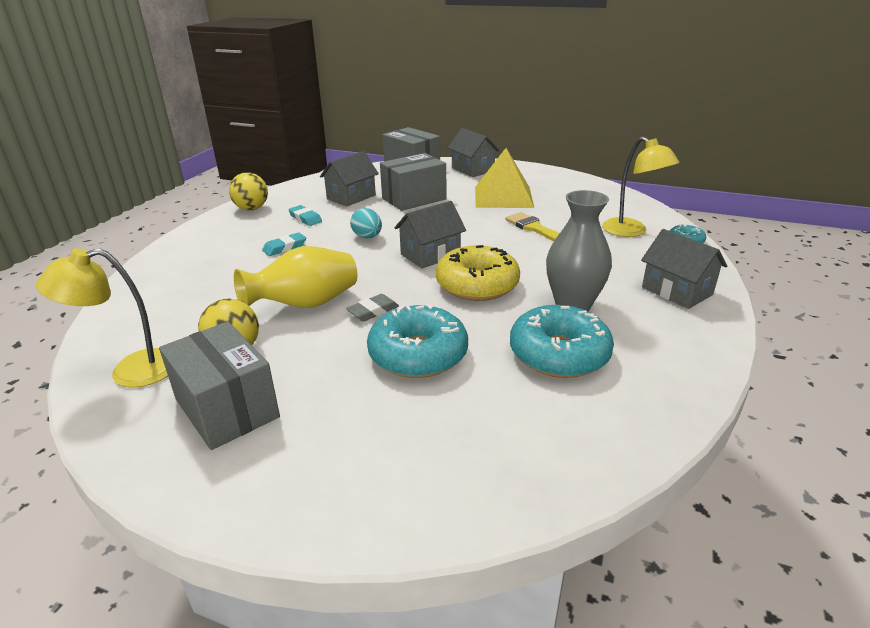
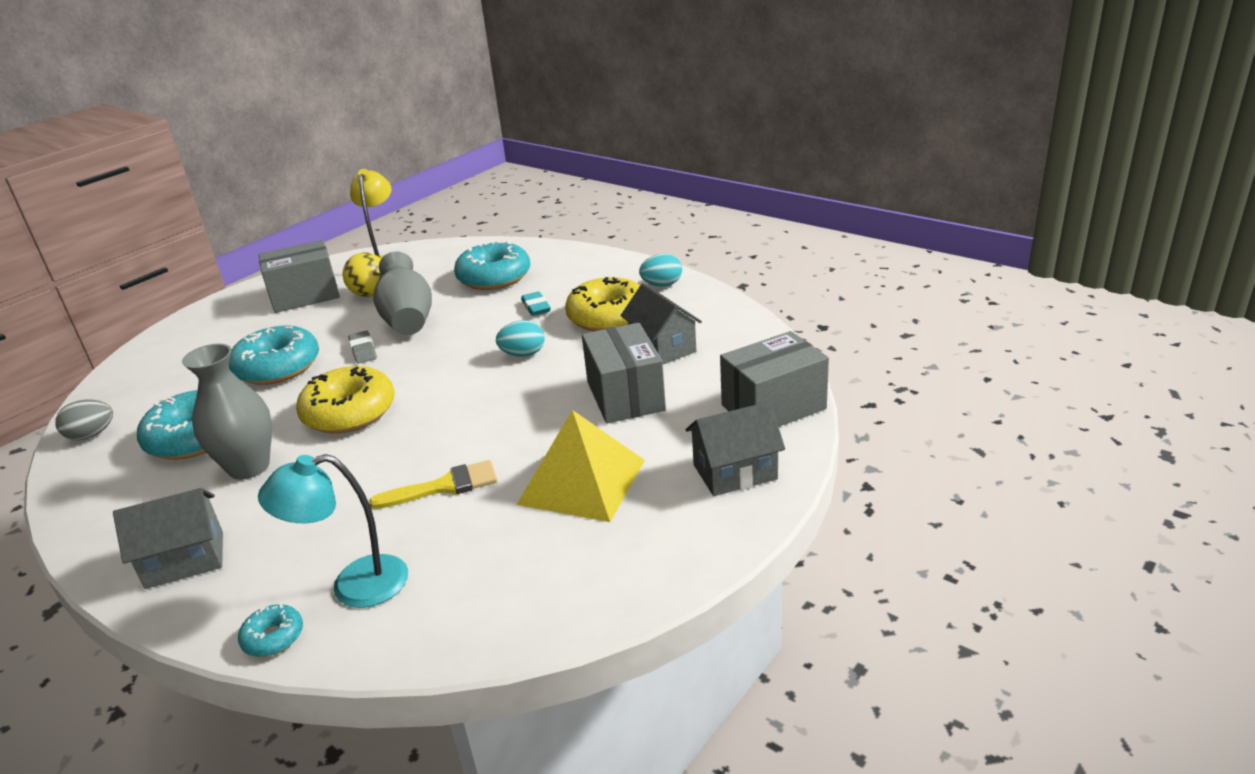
camera: 110 degrees right, 0 degrees up
yellow ball [229,172,268,210] -> turquoise egg [639,254,682,286]
yellow vase [234,246,358,308] -> grey vase [373,252,432,335]
turquoise eraser [288,205,322,226] -> yellow donut [565,277,640,331]
grey house [394,201,466,268] -> none
yellow lamp [602,137,680,237] -> turquoise lamp [258,454,408,608]
none -> grey egg [55,400,113,440]
none -> turquoise donut [454,241,530,290]

